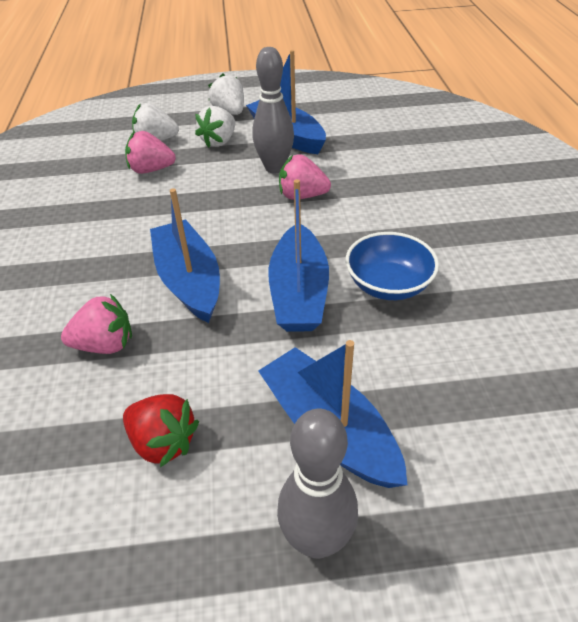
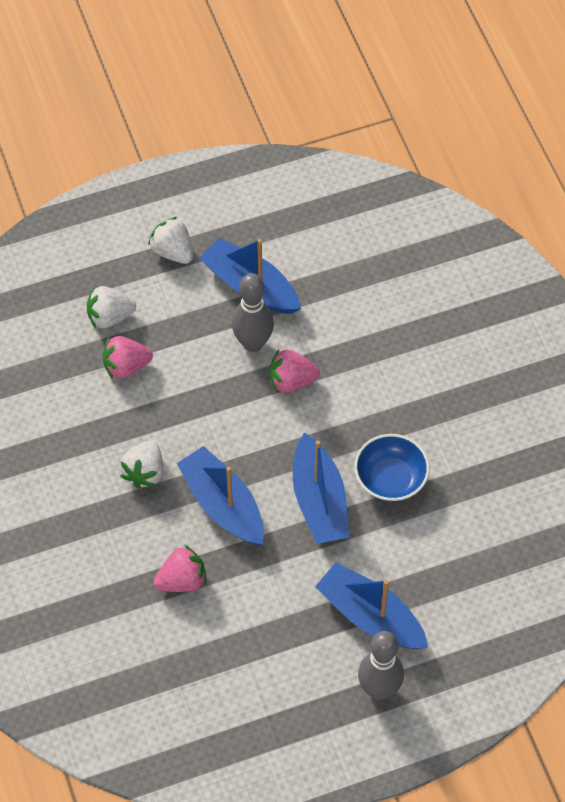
camera: 15 degrees left, 15 degrees up
red strawberry [123,394,199,467] -> none
white strawberry [195,106,235,148] -> white strawberry moved to [120,440,163,489]

